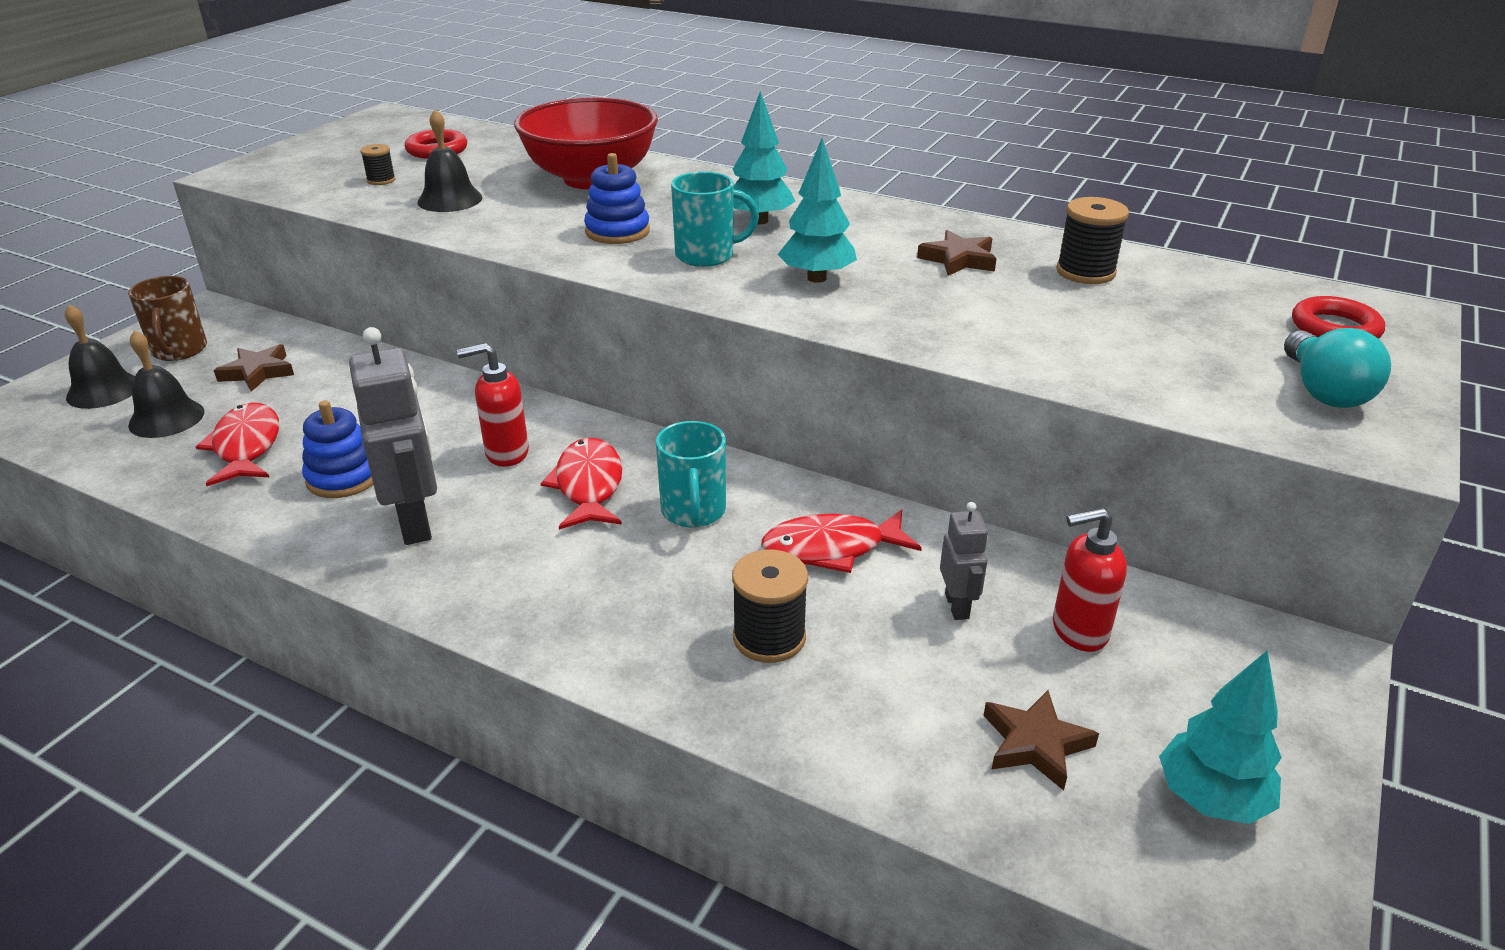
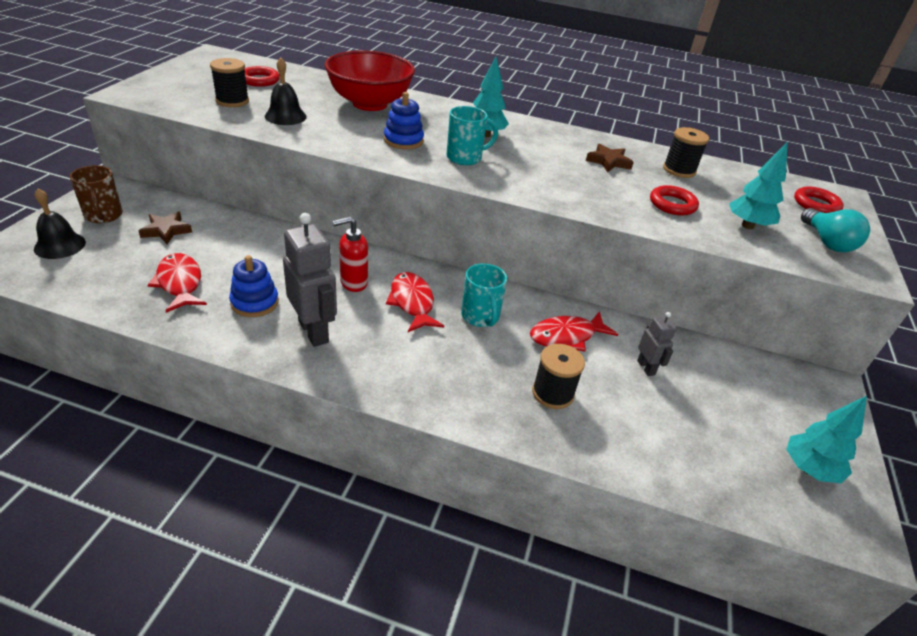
camera: 15 degrees left, 5 degrees up
black bell [128,330,205,438] -> none
black spool [360,144,396,185] -> black spool [210,58,249,107], size x1.76
turquoise tree [778,138,857,283] -> turquoise tree moved to [729,142,788,229]
brown star [983,690,1099,791] -> none
red soap dispenser [1053,508,1127,652] -> none
none -> red ring [650,185,699,216]

